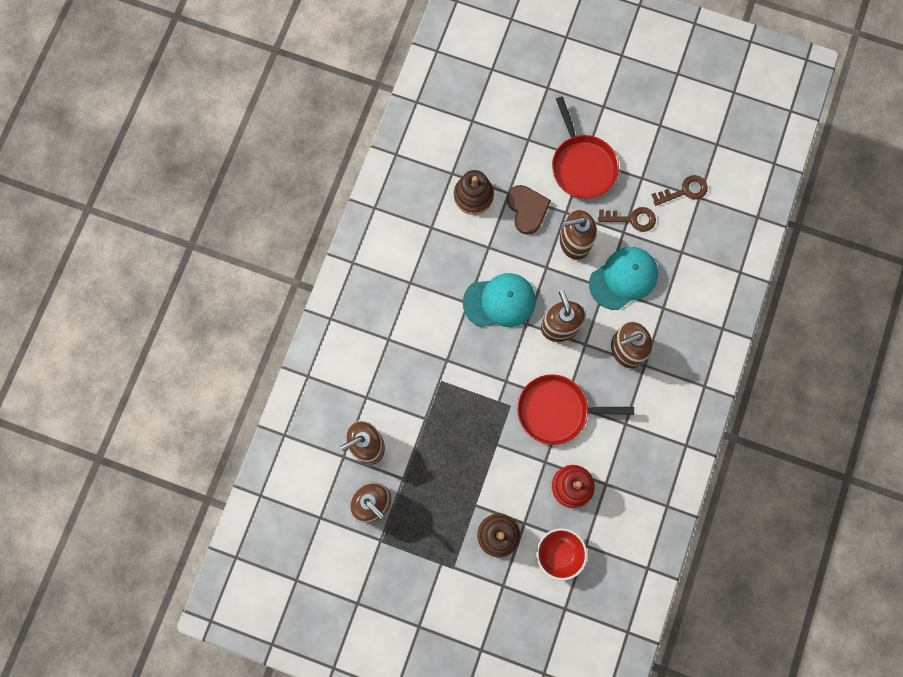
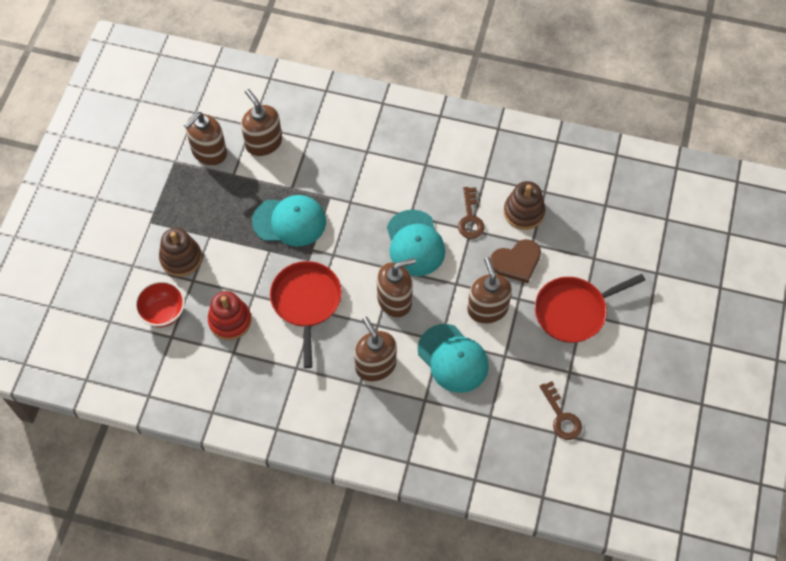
camera: 85 degrees right, 15 degrees down
brown key [598,207,656,232] -> brown key moved to [458,187,485,239]
none -> turquoise cap [252,195,326,247]

